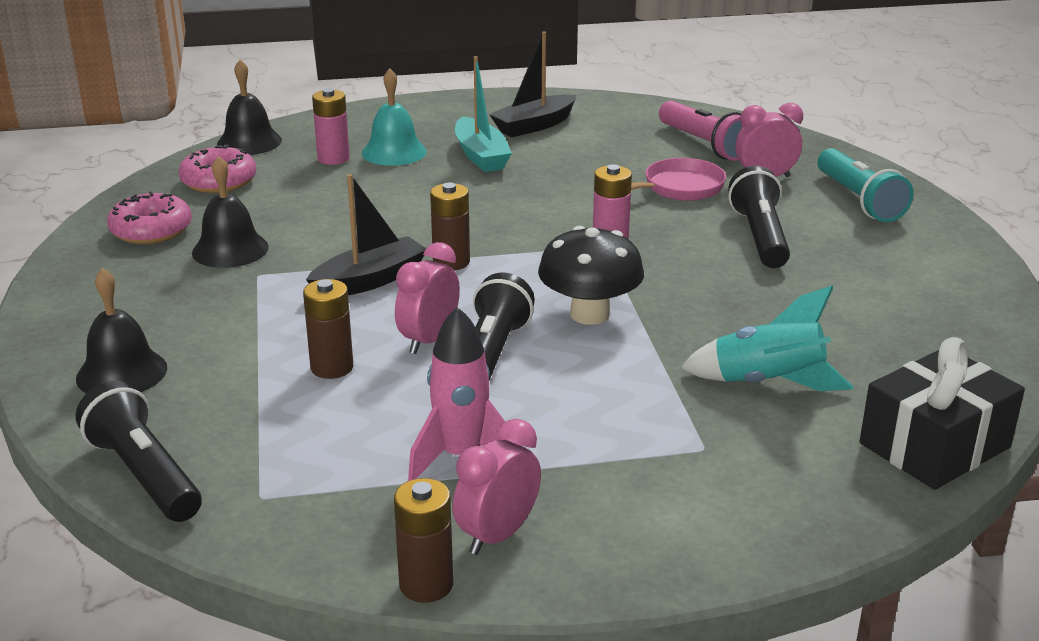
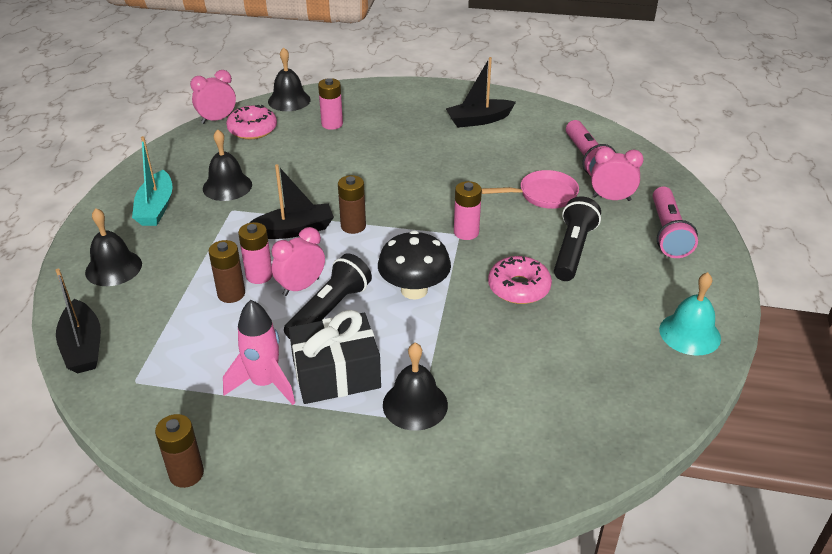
camera: 20 degrees right, 10 degrees up
black flashlight [76,381,202,522] -> black boat [55,269,101,374]
pink donut [107,192,192,244] -> pink donut moved to [488,256,552,304]
turquoise bell [362,69,427,166] -> turquoise bell moved to [659,272,721,356]
pink clock [453,419,541,555] -> pink clock moved to [190,70,236,124]
turquoise boat [455,56,512,172] -> turquoise boat moved to [132,136,173,226]
turquoise rocket [680,286,853,391] -> none
turquoise flashlight [817,148,913,222] -> pink flashlight [653,187,698,258]
black gift [859,337,1025,490] -> black gift moved to [289,310,381,404]
none -> pink battery [238,222,273,284]
none -> black bell [383,343,448,431]

